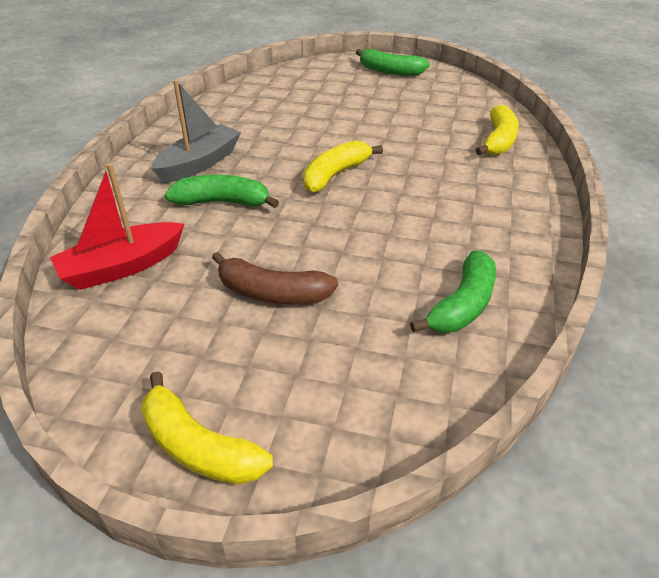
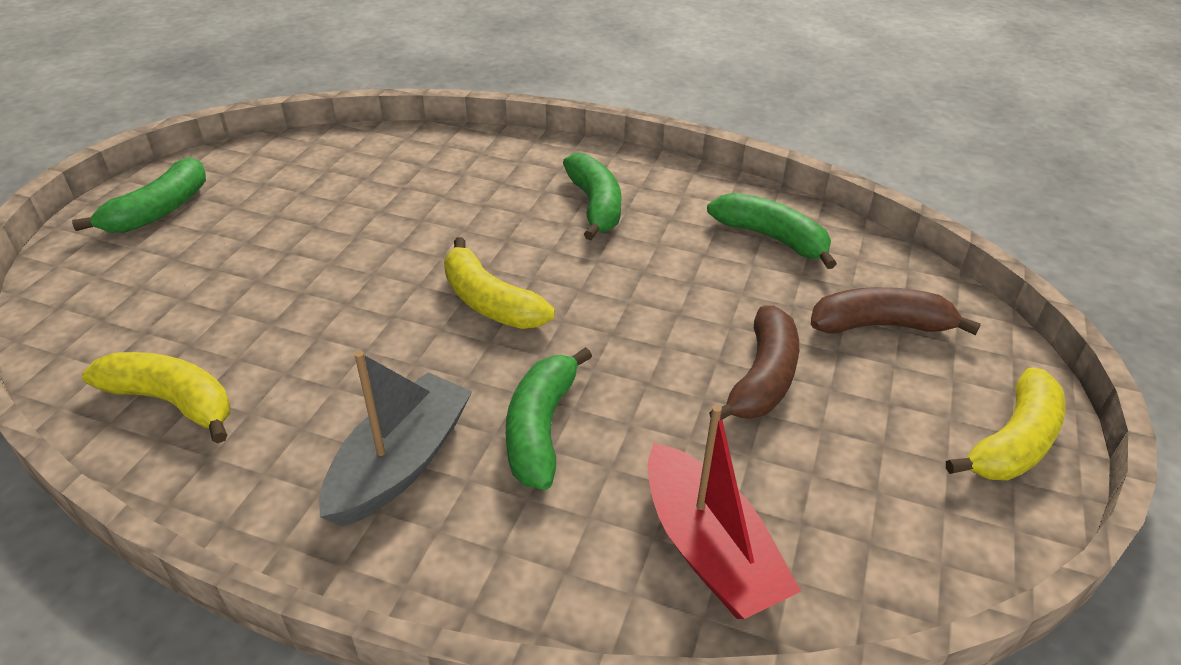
camera: 85 degrees left, 0 degrees up
grey boat [151,80,241,183] -> grey boat turned 75 degrees clockwise [319,351,473,527]
yellow banana [476,105,519,155] -> yellow banana moved to [82,352,230,443]
none -> green banana [563,153,622,240]
none -> brown banana [811,287,981,335]

